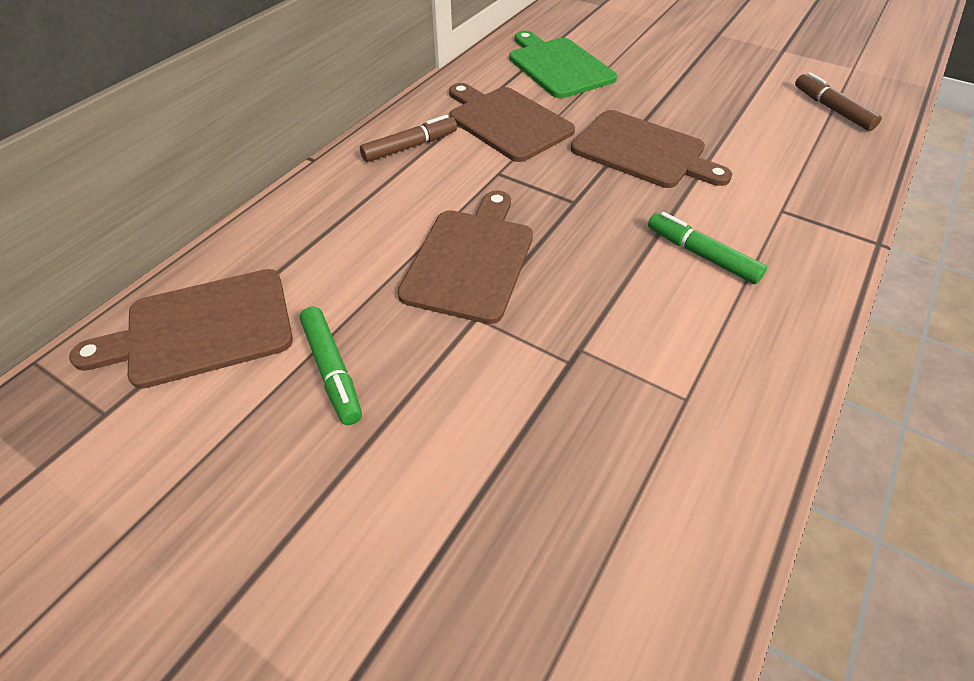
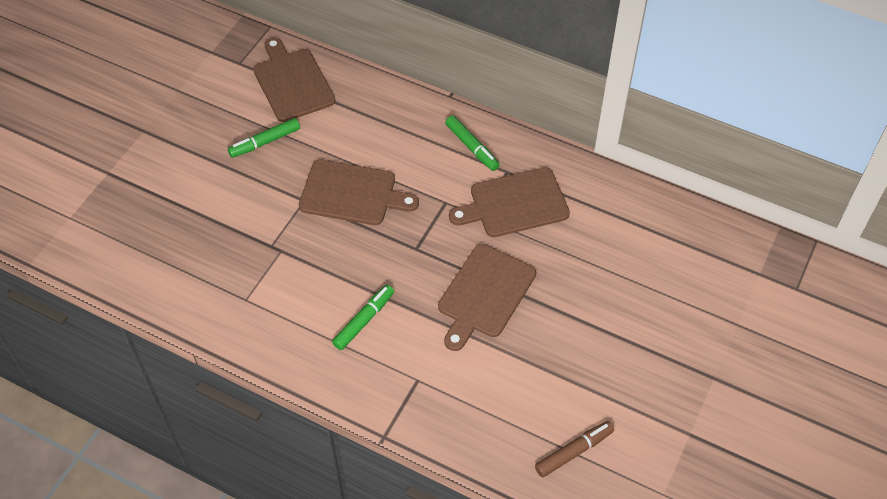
camera: 85 degrees right, 5 degrees up
brown marker [360,115,457,162] -> green marker [445,116,500,171]
brown cutting board [449,83,575,162] -> brown cutting board turned 150 degrees counterclockwise [449,167,570,237]
green cutting board [509,31,617,98] -> none

